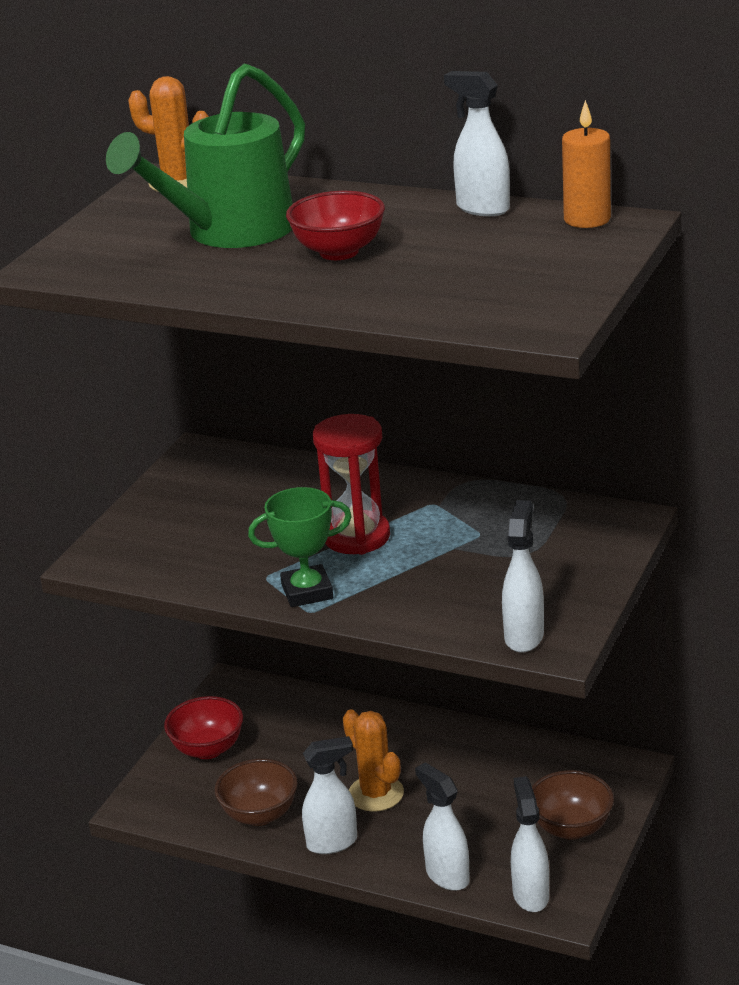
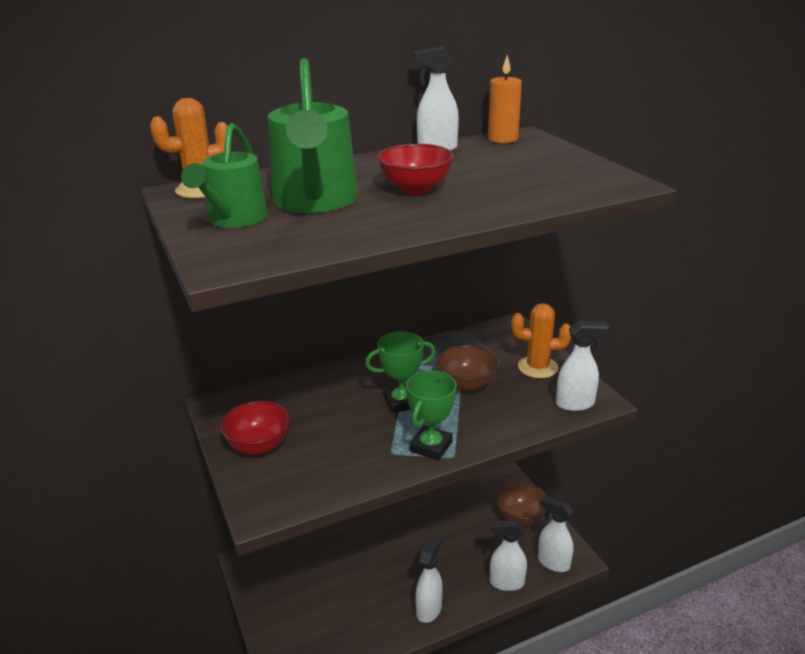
camera: 50 degrees left, 0 degrees up
red bowl [164,696,243,759] -> red bowl moved to [220,401,290,455]
brown bowl [215,759,298,826] -> brown bowl moved to [437,345,499,392]
red hourglass [313,414,390,555] -> green trophy [365,331,436,413]
orange cactus [343,709,404,812] -> orange cactus moved to [511,303,571,378]
white spray bottle [502,500,544,653] -> white spray bottle turned 120 degrees clockwise [556,321,609,411]
none -> green watering can [181,123,268,228]

